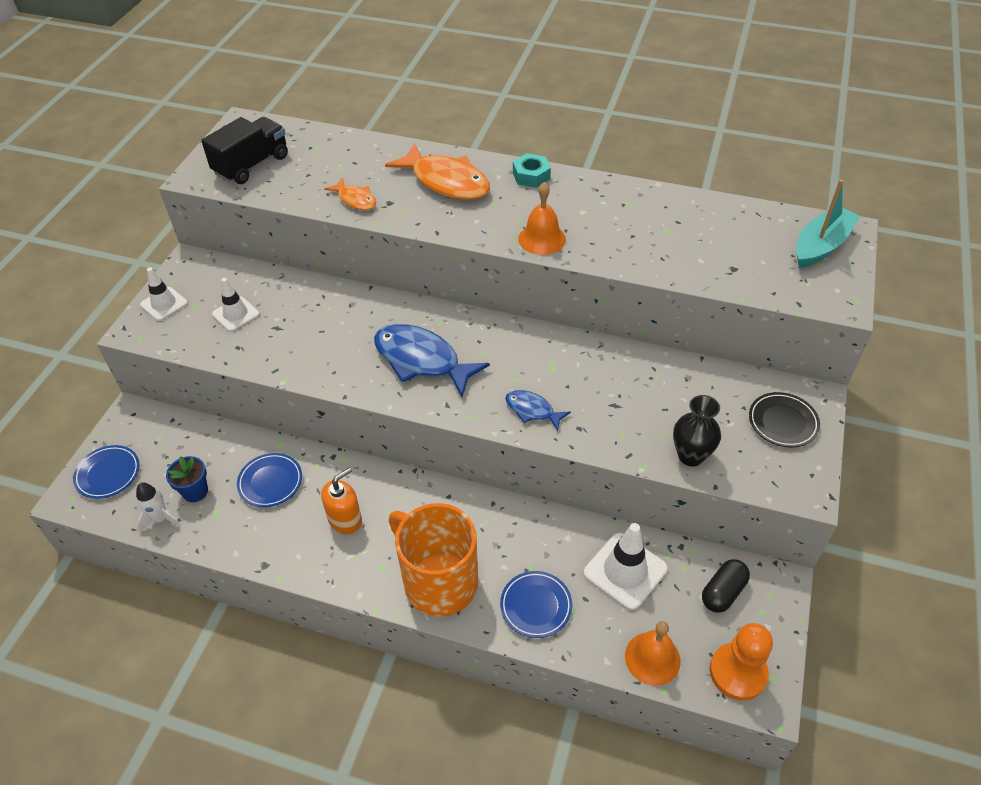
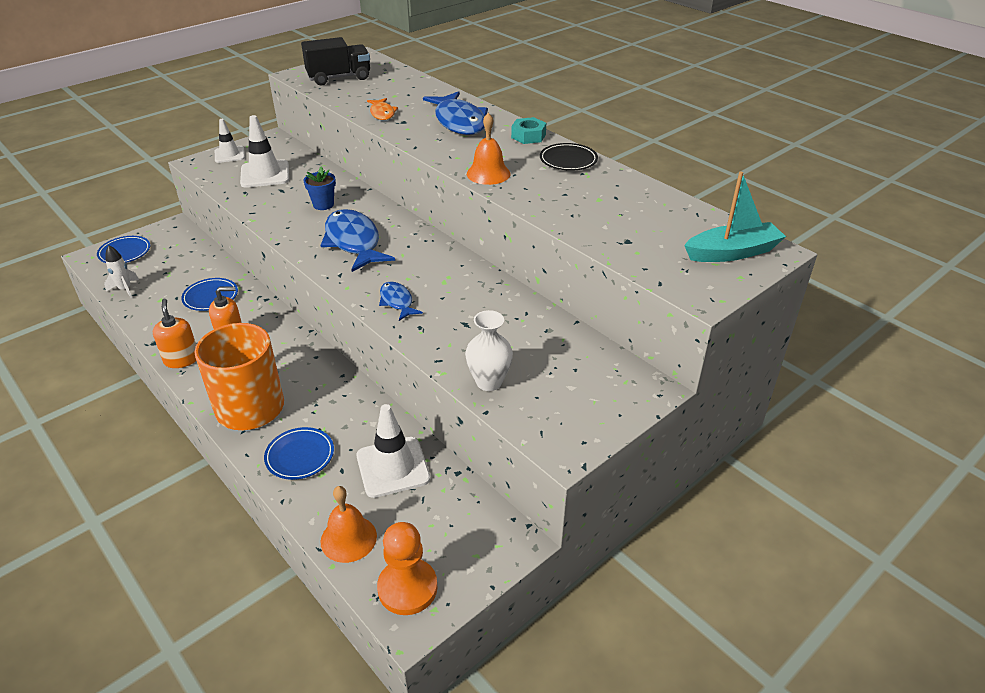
camera: 30 degrees right, 10 degrees down
blue flower pot [166,456,208,502] -> blue flower pot moved to [304,166,336,210]
white traffic cone [212,278,259,332] -> white traffic cone [240,115,289,188], size x1.56
orange fish [385,143,490,200] -> blue fish [423,91,488,135]
black vase [673,395,721,466] -> white vase [465,310,513,391]
black capsule [702,559,750,613] -> none
black plate [749,392,820,447] -> black plate moved to [540,143,598,171]
none -> orange soap dispenser [153,299,196,368]

